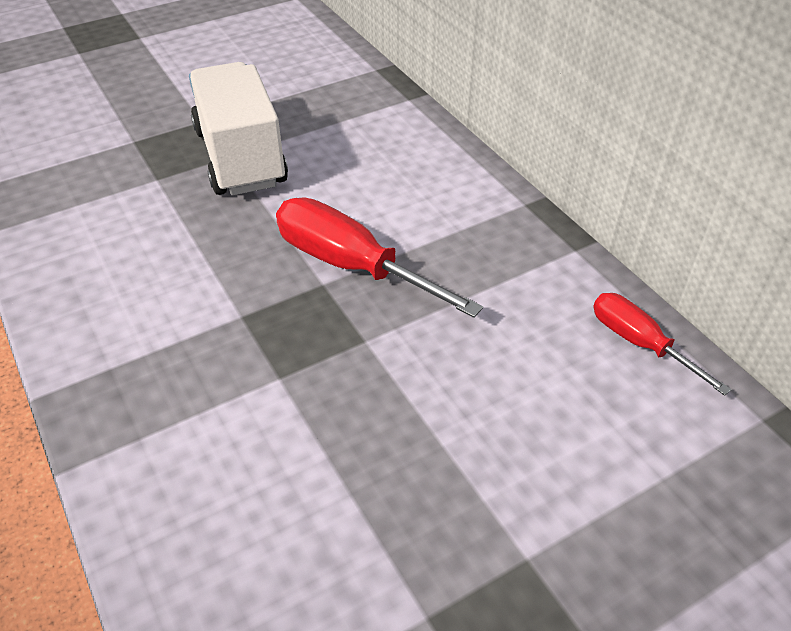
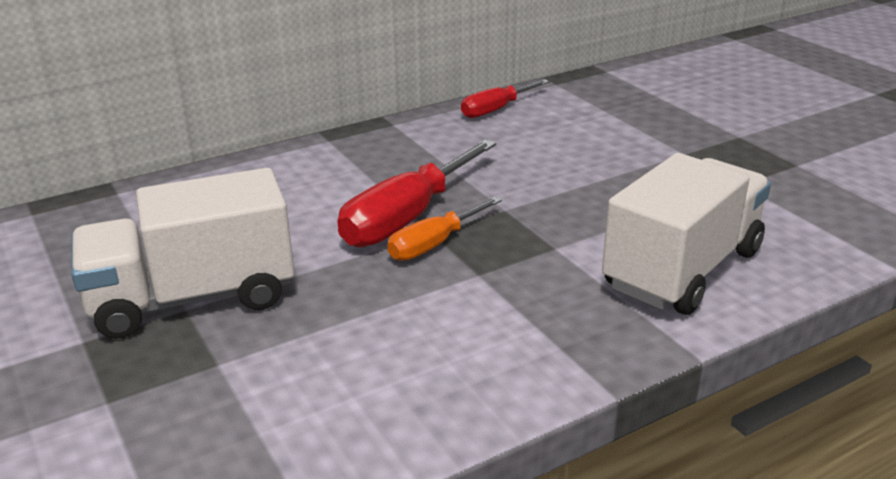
camera: 90 degrees left, 15 degrees down
none -> orange screwdriver [387,197,502,261]
none -> white truck [602,153,771,315]

